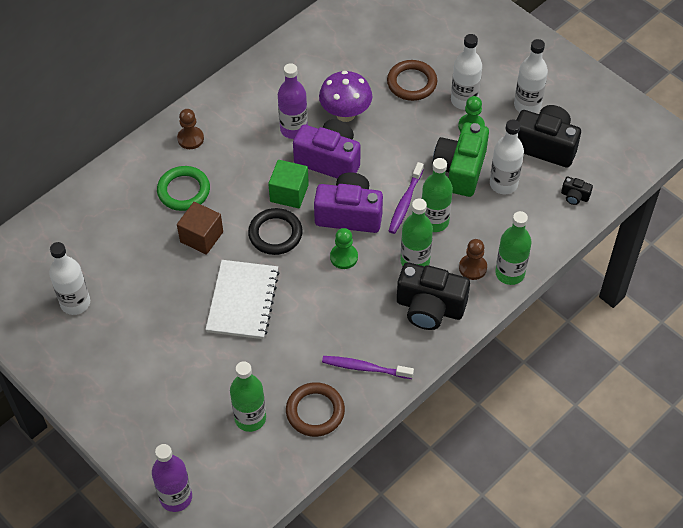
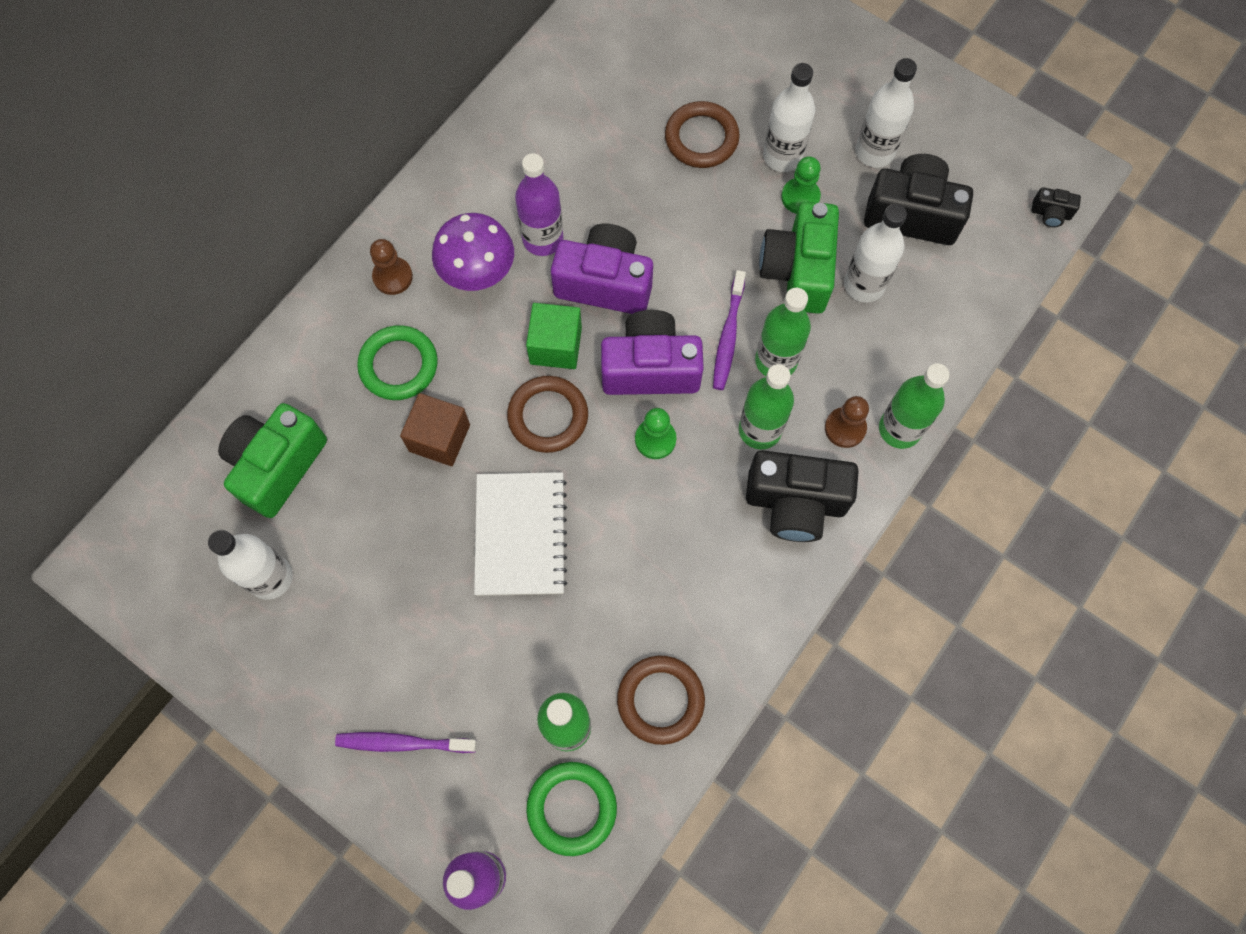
camera: 10 degrees left, 15 degrees up
black ring [248,208,303,255] -> brown ring [507,376,588,453]
purple mushroom [319,71,372,122] -> purple mushroom moved to [432,213,514,291]
purple toothbrush [322,356,414,379] -> purple toothbrush moved to [335,732,477,753]
black camera [561,177,593,205] -> black camera moved to [1032,187,1081,227]
none -> green camera [218,403,327,518]
none -> green ring [526,762,617,856]

